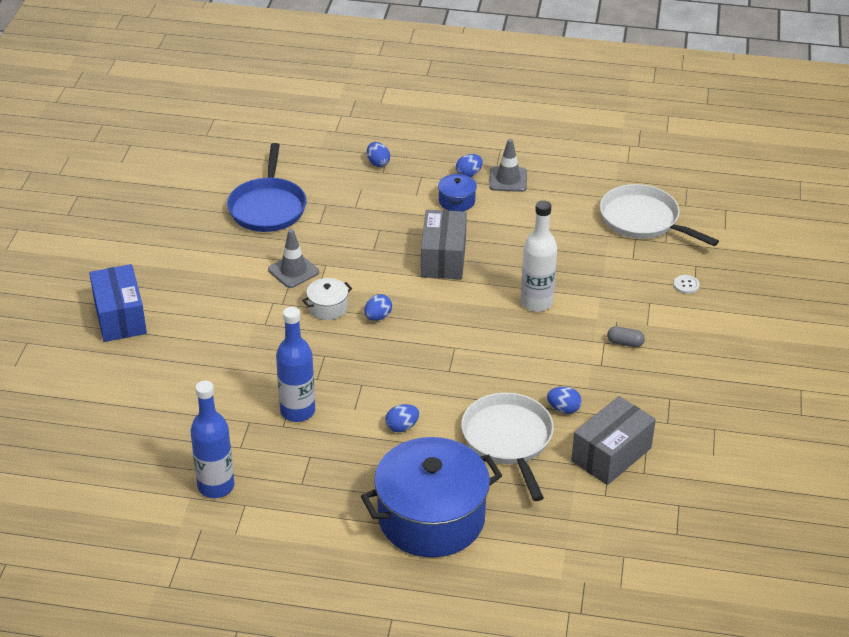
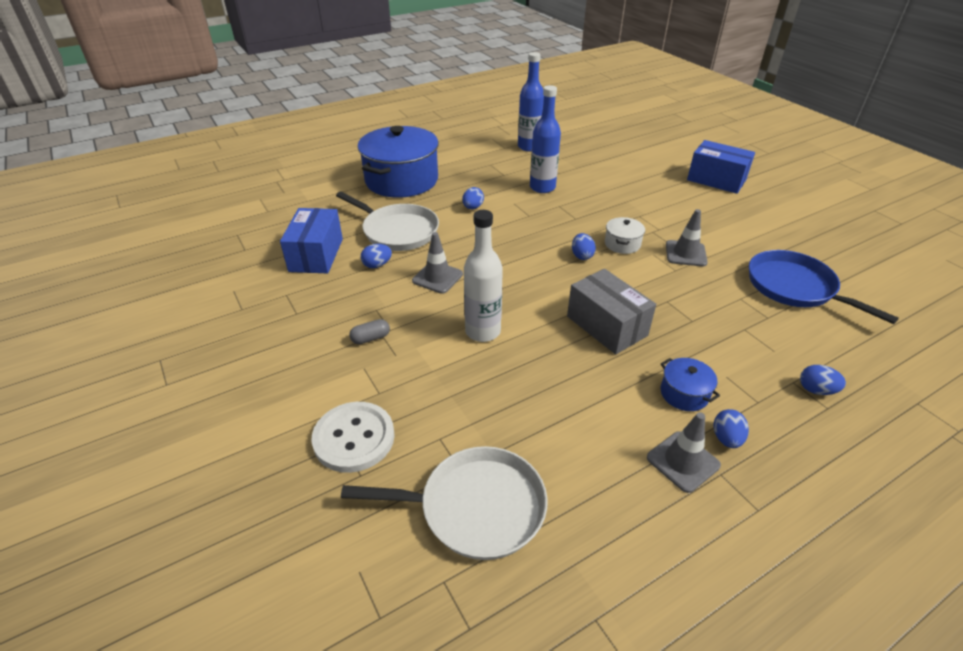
camera: 140 degrees right, 0 degrees up
grey box [571,396,656,485] -> blue box [280,208,343,273]
white button [673,275,700,294] -> white button [312,402,395,473], size x2.36
none -> grey traffic cone [412,232,463,294]

